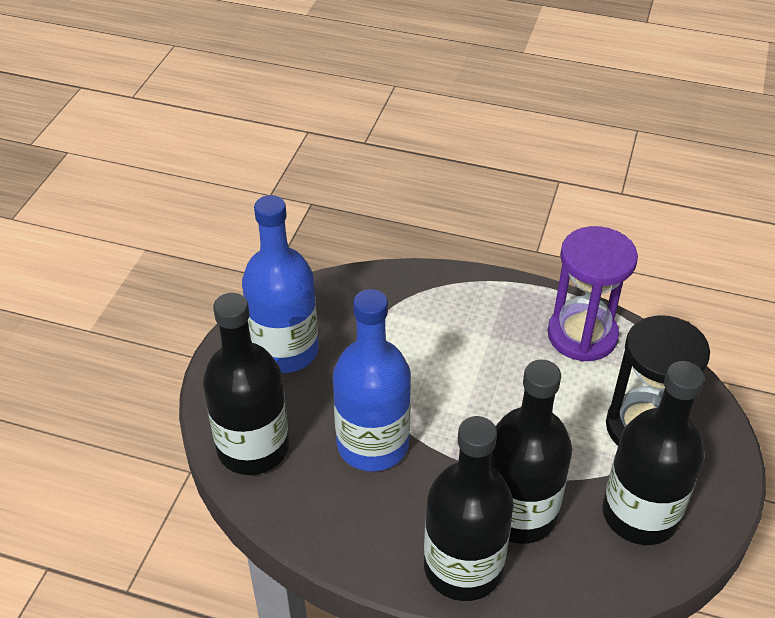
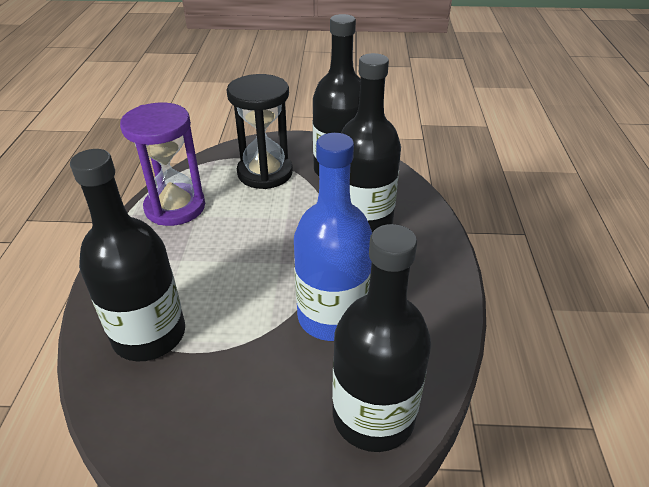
camera: 105 degrees left, 5 degrees down
blue bottle [242,195,319,373] -> none
black bottle [424,416,514,601] -> black bottle moved to [70,149,185,361]

